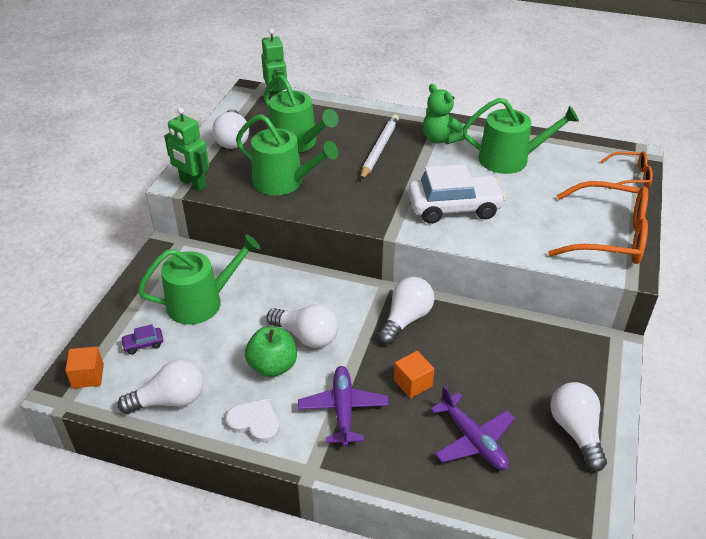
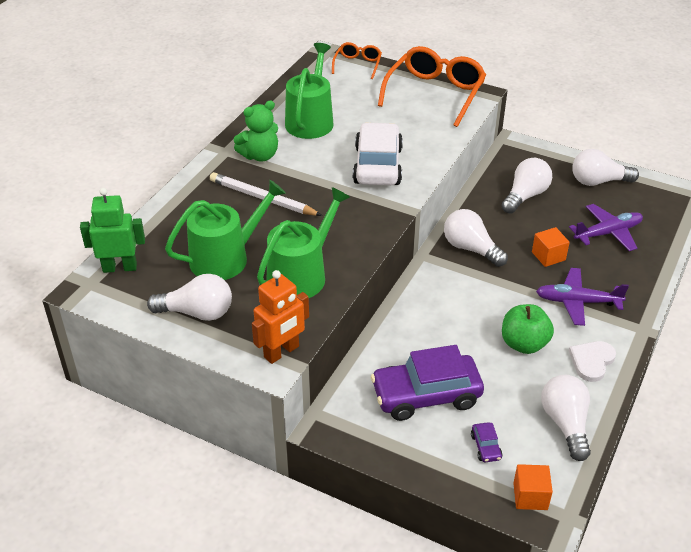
camera: 80 degrees left, 0 degrees up
green watering can [138,235,260,325] -> purple car [371,345,484,421]
green robot [164,107,209,191] -> orange robot [252,270,309,364]
white light bulb [267,304,338,348] -> white light bulb moved to [501,158,552,213]

